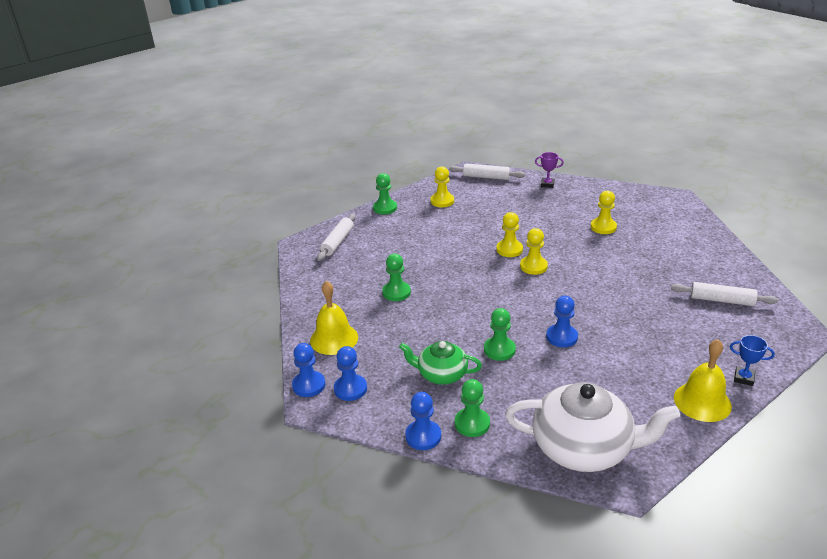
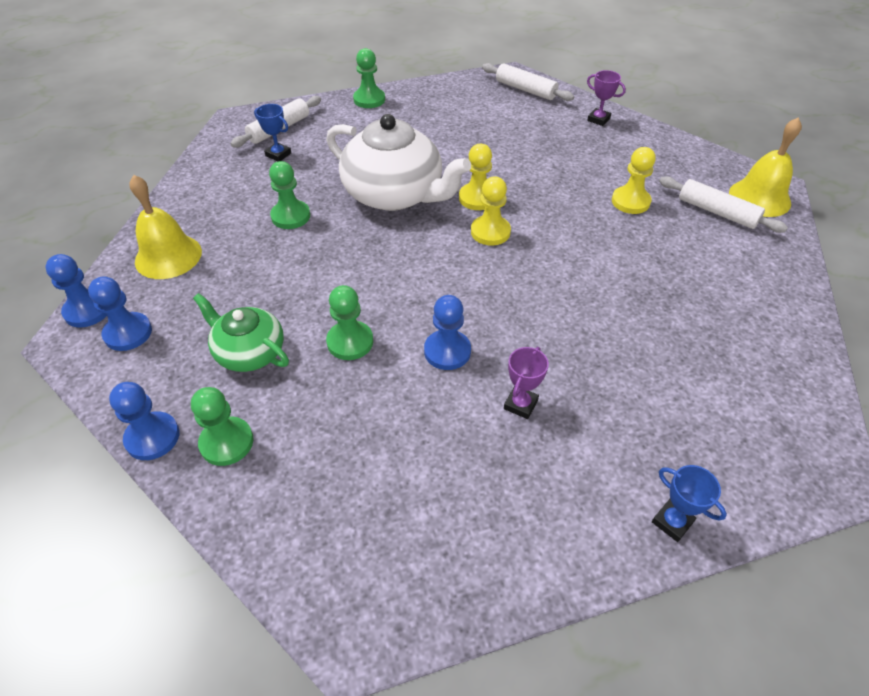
camera: 20 degrees right, 15 degrees up
yellow pawn [431,166,454,207] -> none
white teapot [505,382,680,472] -> white teapot moved to [326,114,471,211]
white rolling pin [671,282,778,306] -> white rolling pin moved to [659,176,788,233]
yellow bell [674,339,732,422] -> yellow bell moved to [729,117,802,217]
none -> blue trophy [254,104,291,161]
none -> purple trophy [504,347,549,419]

